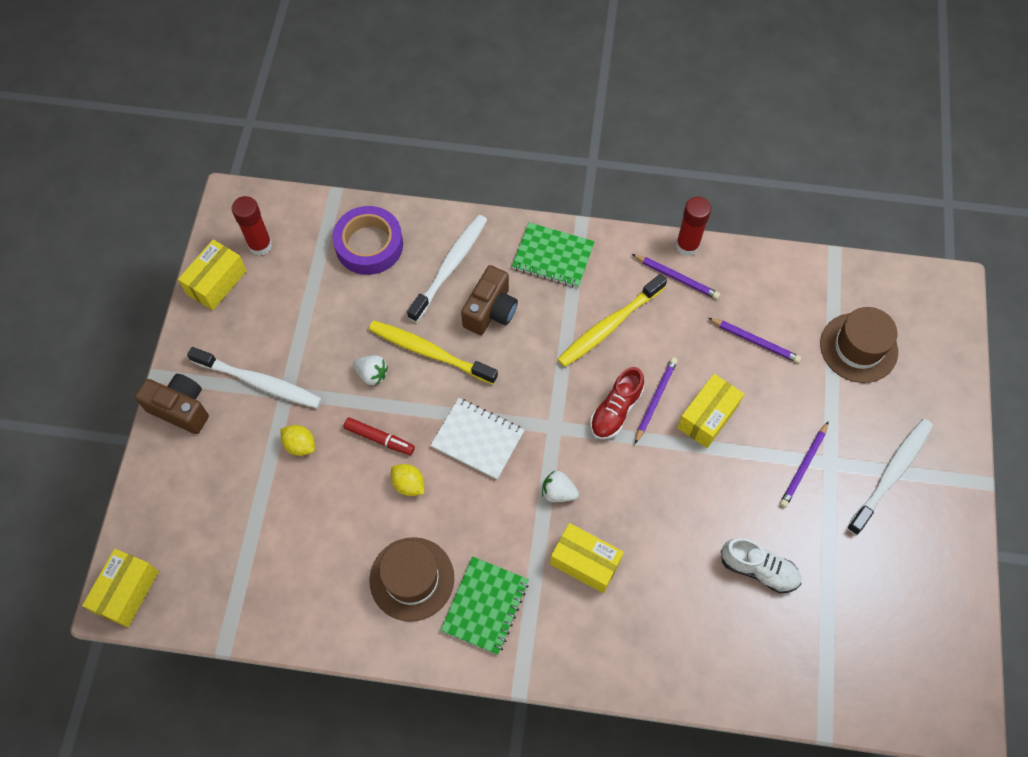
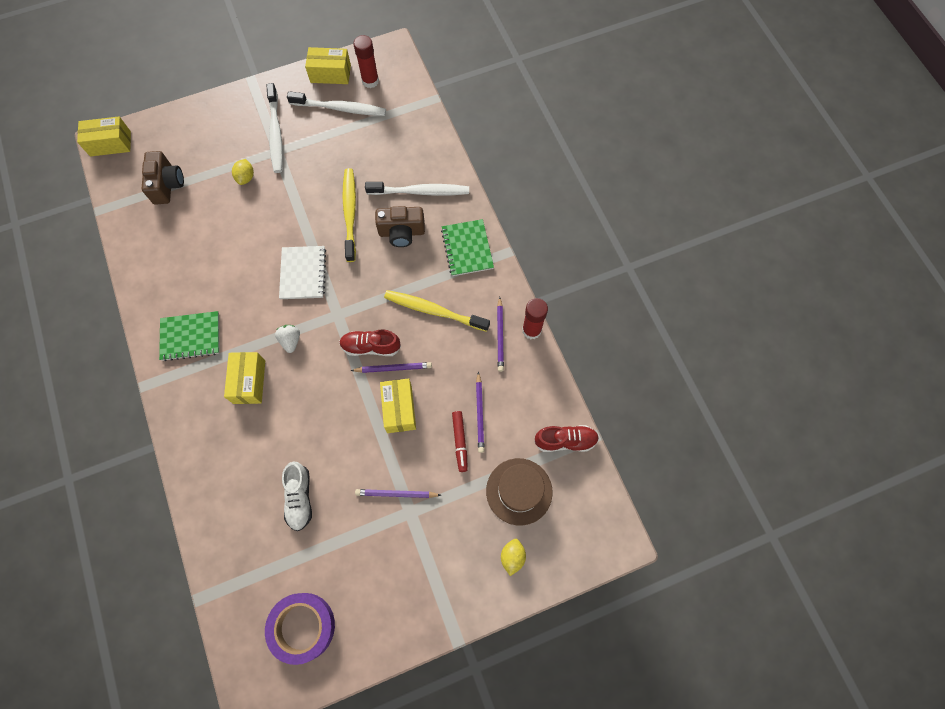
camera: 60 degrees right, 5 degrees up
brown camera [135,374,209,434] -> brown camera moved to [142,151,184,205]
purple tape [332,206,403,275] -> purple tape moved to [265,593,335,665]
red marker [344,417,415,455] -> red marker moved to [452,411,468,472]
white strawberry [353,355,388,386] -> none
brown hat [369,537,454,622] -> none
yellow lemon [391,464,424,496] -> yellow lemon moved to [501,539,526,576]
yellow box [677,374,744,448] -> yellow box turned 75 degrees clockwise [380,378,416,433]
white toothbrush [847,419,933,535] -> white toothbrush moved to [287,91,386,116]
none -> red shoe [534,425,599,452]

